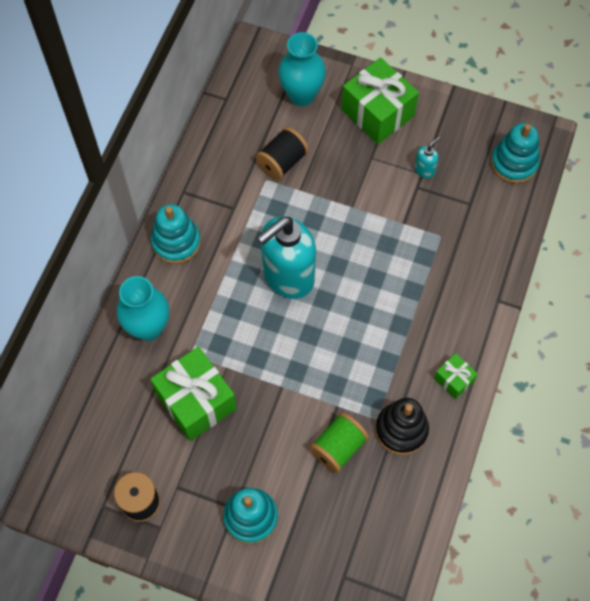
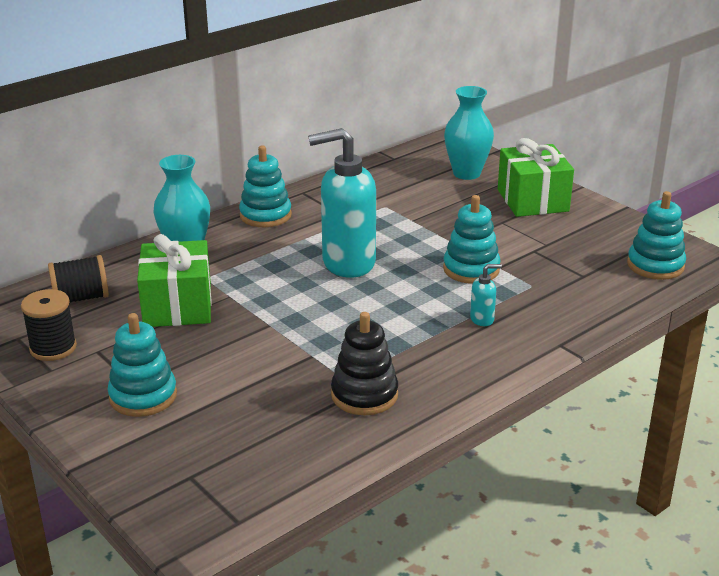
camera: 30 degrees right, 35 degrees down
black spool [256,127,309,180] -> black spool moved to [48,255,109,302]
green spool [309,412,369,473] -> none
turquoise soap dispenser [415,137,440,178] -> turquoise soap dispenser moved to [470,264,502,326]
green gift [434,353,478,399] -> none
none -> turquoise stacking toy [443,195,500,284]

